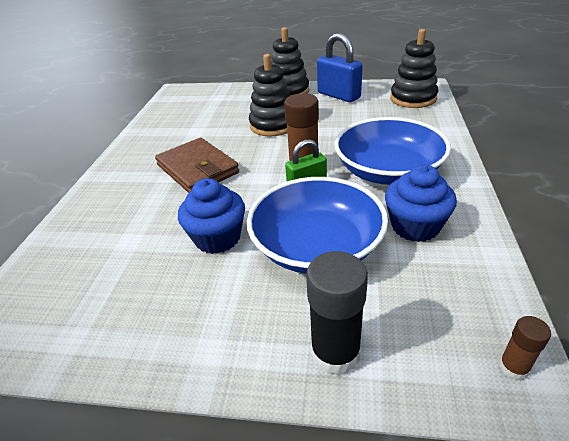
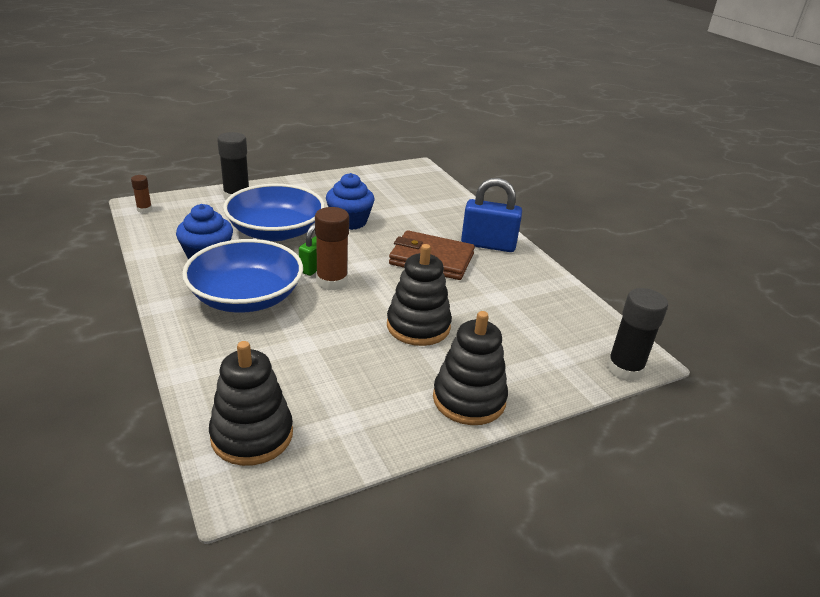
camera: 140 degrees right, 5 degrees down
blue padlock [317,33,363,102] -> blue padlock moved to [461,178,522,252]
none -> black glue stick [607,288,668,381]

